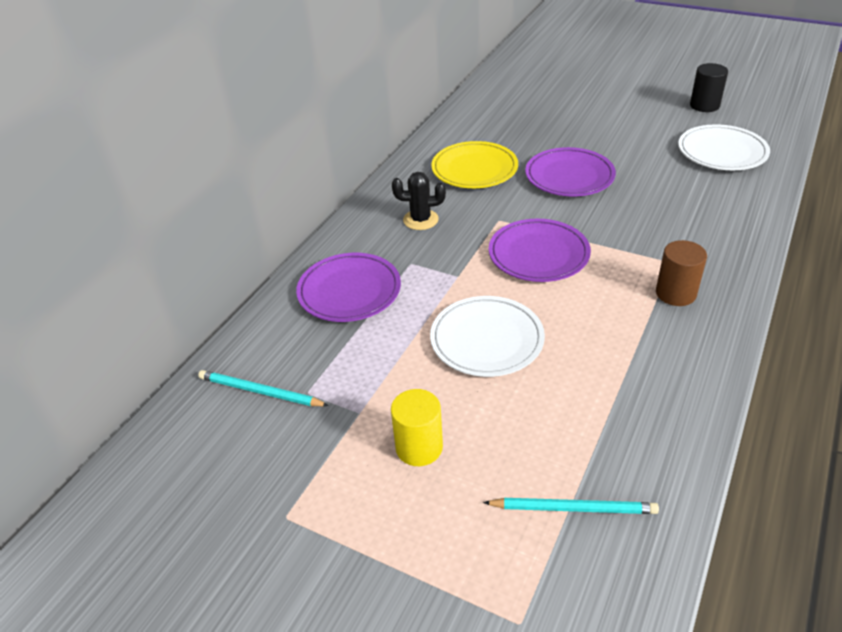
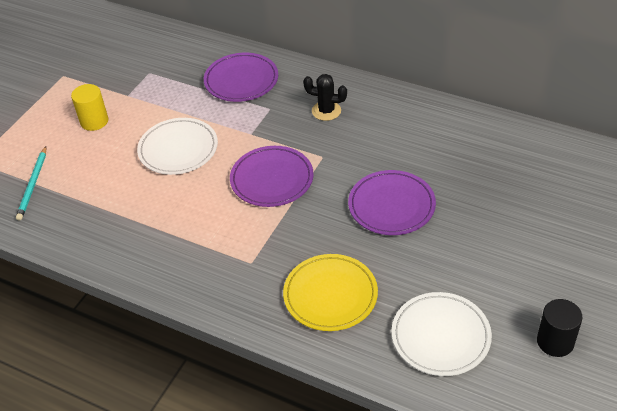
camera: 90 degrees right, 5 degrees up
turquoise pencil [198,370,329,406] -> none
black cactus [392,172,446,230] -> black cactus turned 75 degrees counterclockwise [303,74,347,121]
yellow plate [431,141,518,188] -> yellow plate moved to [283,254,378,331]
brown cylinder [656,240,707,306] -> none

